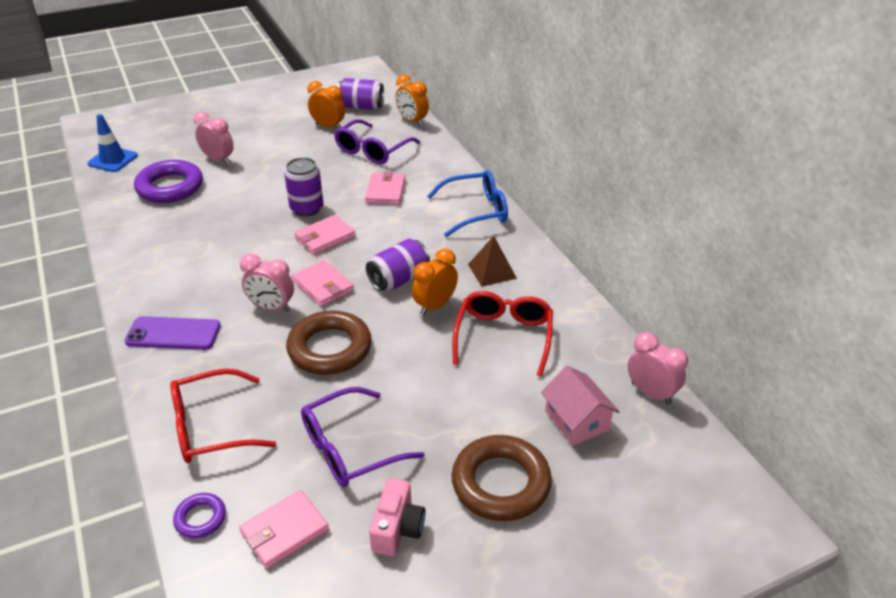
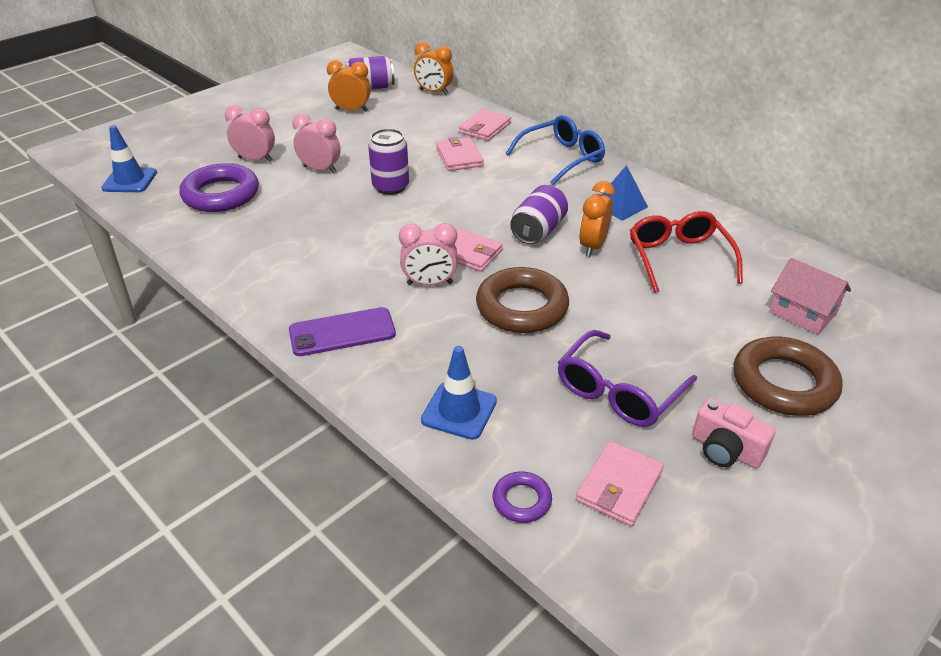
camera: 20 degrees left, 0 degrees up
red glasses [170,368,276,463] -> blue traffic cone [421,346,497,440]
pink wallet [294,215,356,255] -> pink wallet moved to [459,109,511,141]
purple glasses [334,119,420,164] -> none
pink camera [369,478,425,556] -> pink camera turned 135 degrees clockwise [692,398,776,468]
brown pyramid [468,236,517,287] -> blue pyramid [601,165,648,221]
pink clock [627,332,688,405] -> pink clock moved to [292,114,341,174]

